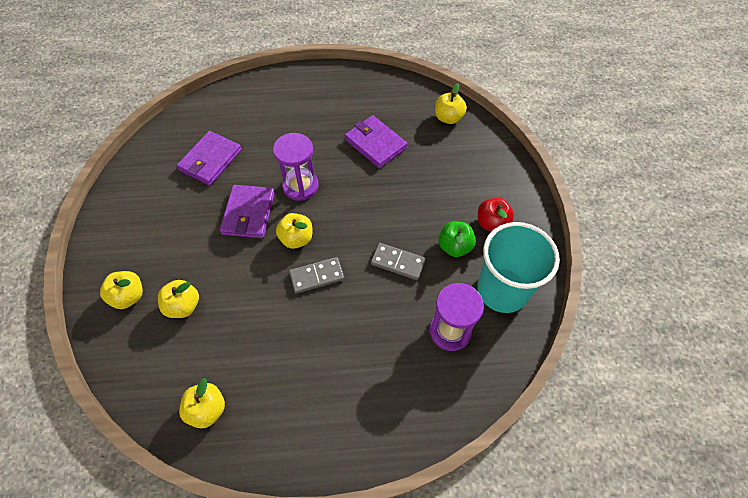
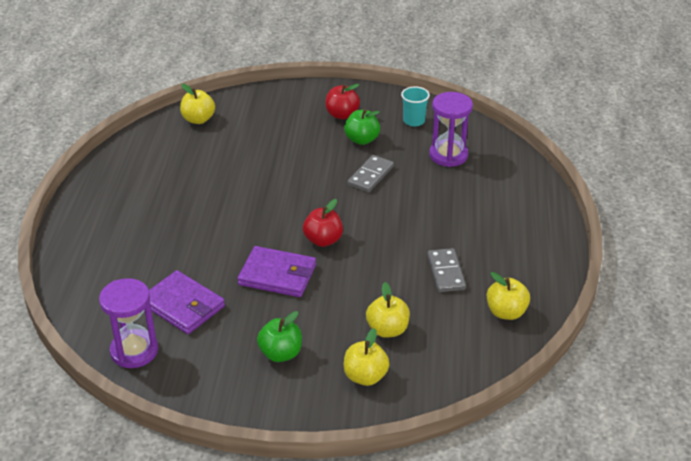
camera: 80 degrees left, 20 degrees down
purple hourglass [273,133,319,201] -> purple hourglass moved to [99,278,158,368]
yellow apple [276,213,312,249] -> red apple [303,199,343,247]
grey domino [289,257,344,294] -> grey domino moved to [427,248,466,292]
purple wallet [344,115,408,168] -> none
turquoise cup [477,222,560,313] -> turquoise cup [401,86,430,126], size x0.46
none -> green apple [257,311,302,362]

